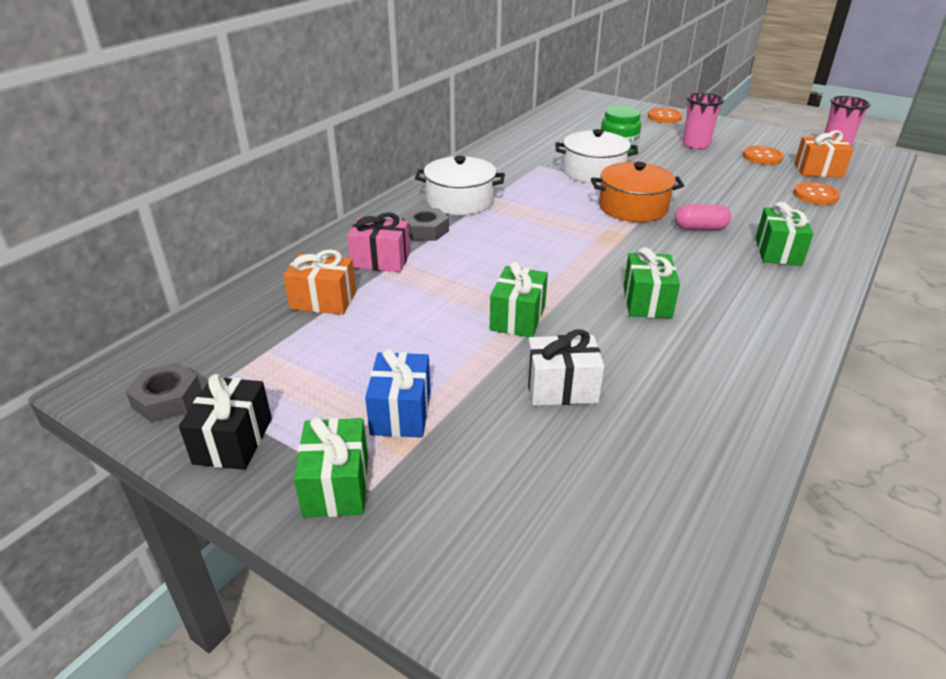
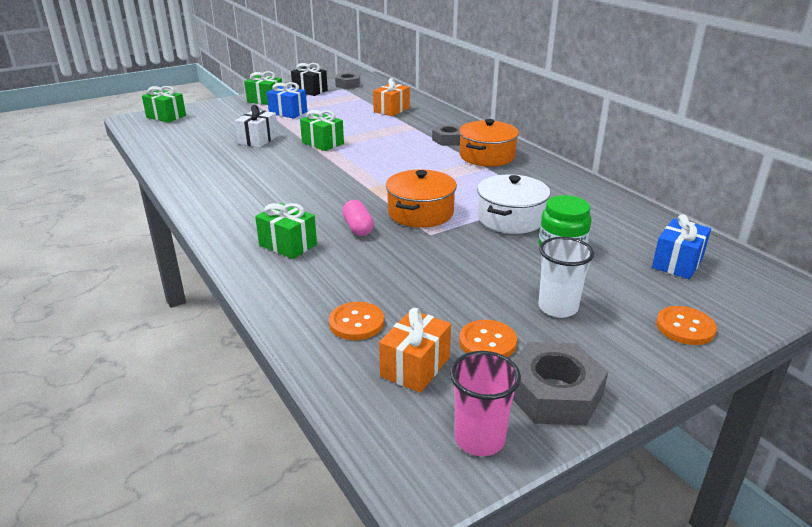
camera: 115 degrees right, 5 degrees down
pink gift [347,212,410,272] -> none
white pot [415,156,505,215] -> orange pot [459,119,519,166]
green gift [623,247,680,318] -> green gift moved to [142,86,186,123]
pink capsule [675,204,731,230] -> pink capsule turned 45 degrees counterclockwise [342,200,374,236]
pink cup [683,92,724,149] -> white cup [538,237,594,318]
none -> grey nut [513,342,608,425]
none -> blue gift [652,214,711,279]

